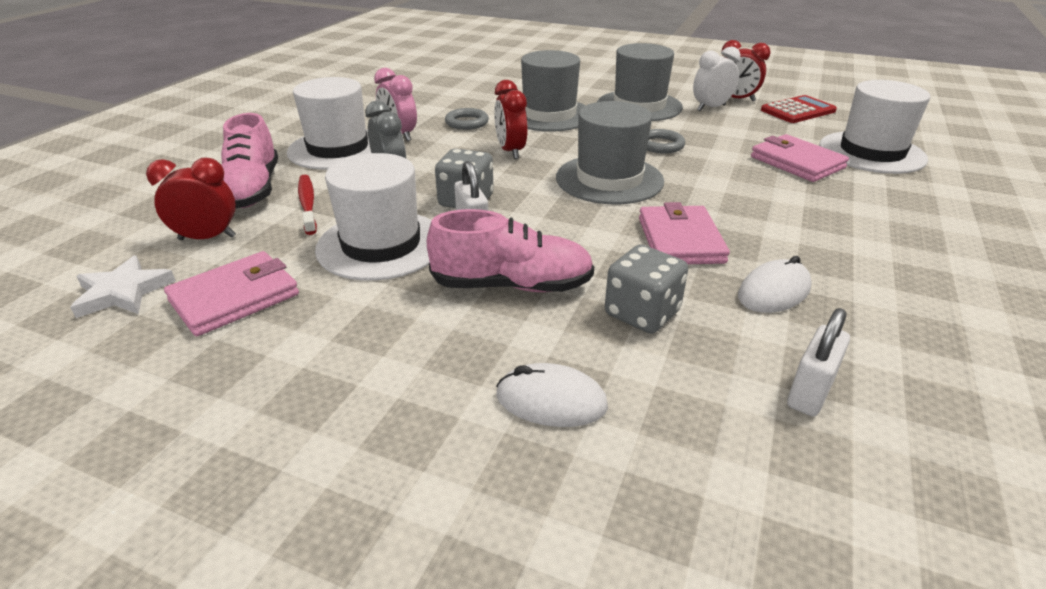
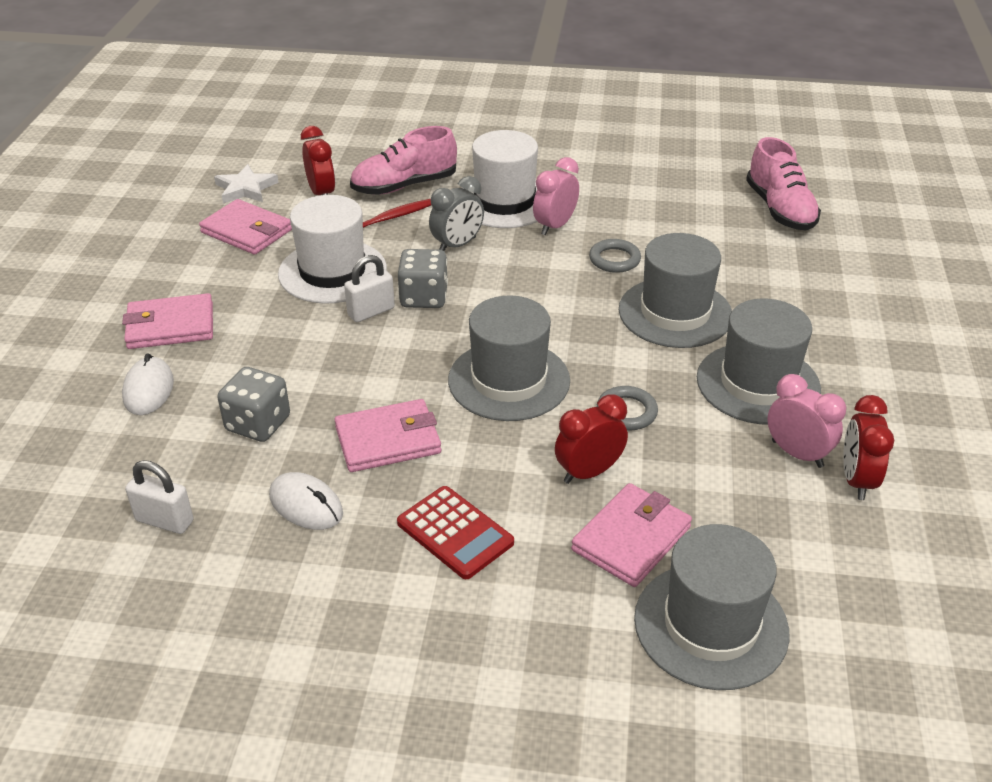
camera: 75 degrees right, 5 degrees up
pink shoe [427,209,594,292] -> pink shoe moved to [746,137,821,230]
red clock [494,80,528,159] -> red clock moved to [555,395,628,484]
white clock [693,47,741,111] -> pink clock [767,374,846,468]
red calculator [761,95,837,123] -> red calculator moved to [397,486,514,579]
white hat [819,80,930,174] -> grey hat [634,524,790,690]
none -> pink wallet [122,293,213,349]

